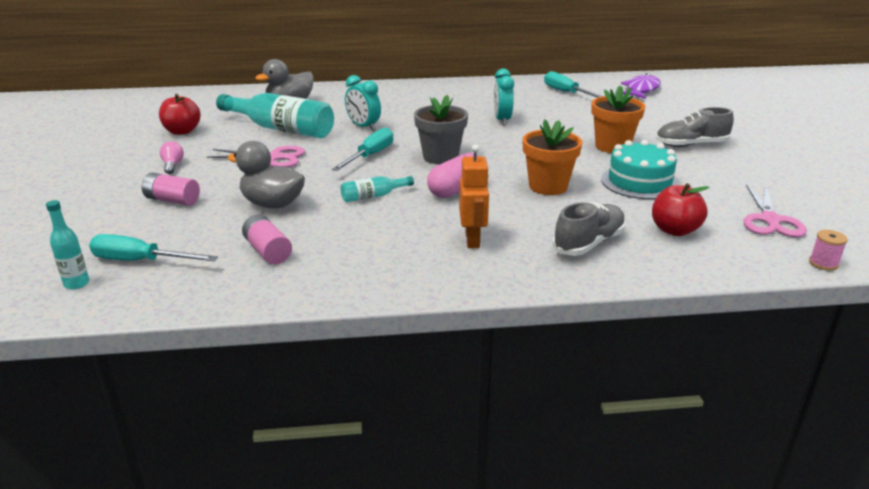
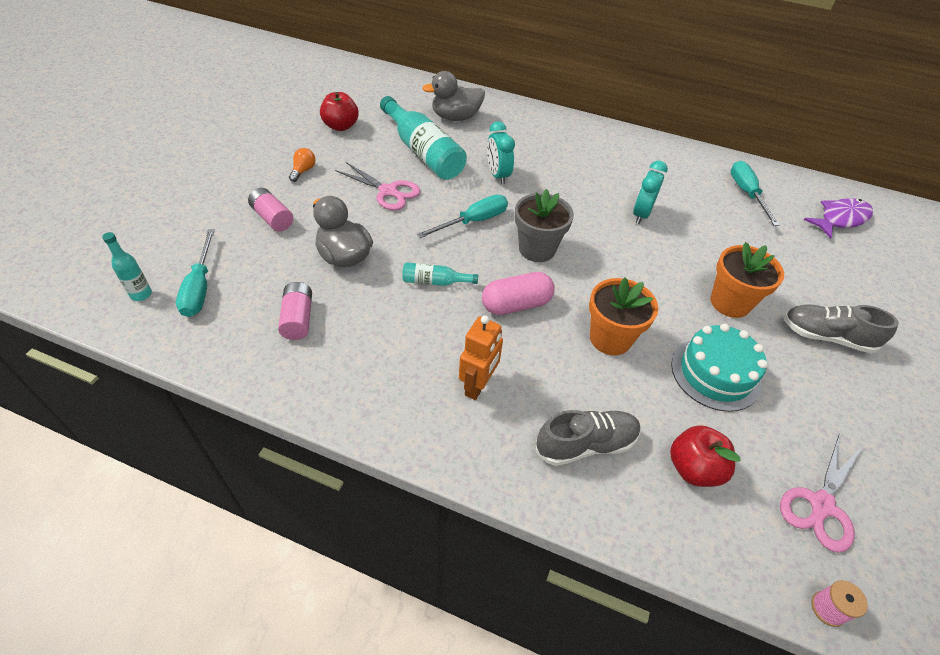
camera: 25 degrees right, 20 degrees up
turquoise screwdriver [89,234,218,261] -> turquoise screwdriver turned 135 degrees counterclockwise [176,229,215,317]
pink light bulb [159,141,184,174] -> orange light bulb [289,148,316,182]

